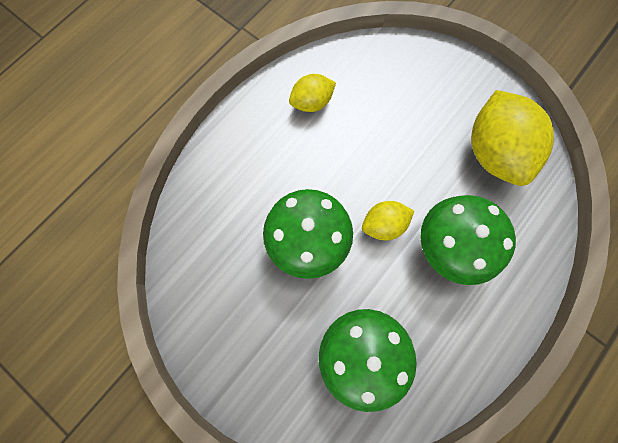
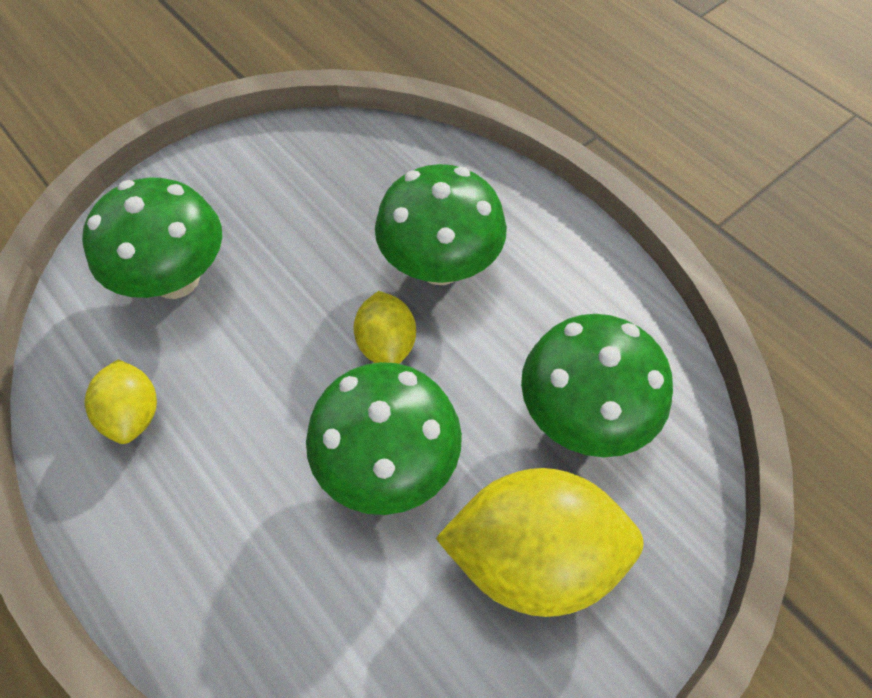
camera: 80 degrees left, 15 degrees down
yellow lemon [471,90,554,186] -> yellow lemon moved to [436,468,643,617]
none -> green mushroom [82,178,222,299]

